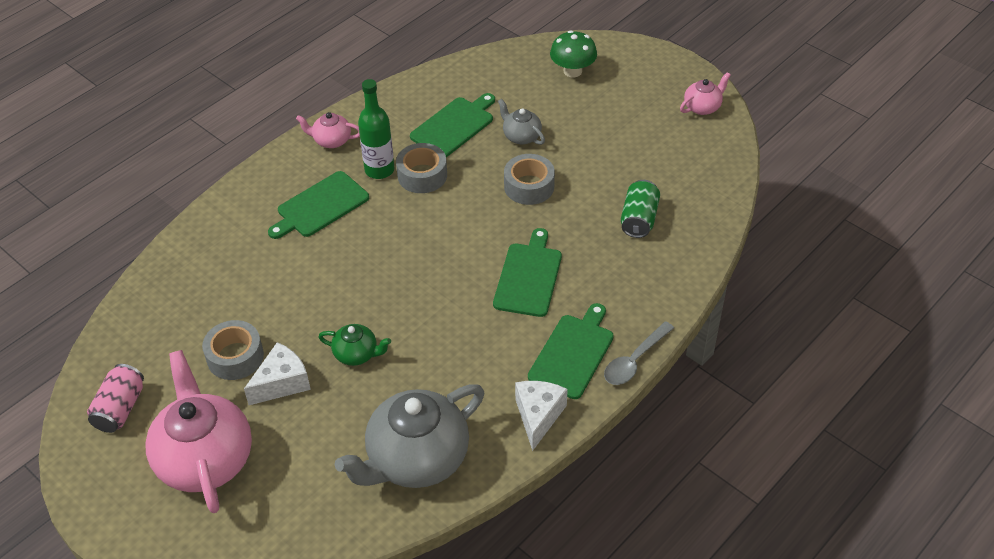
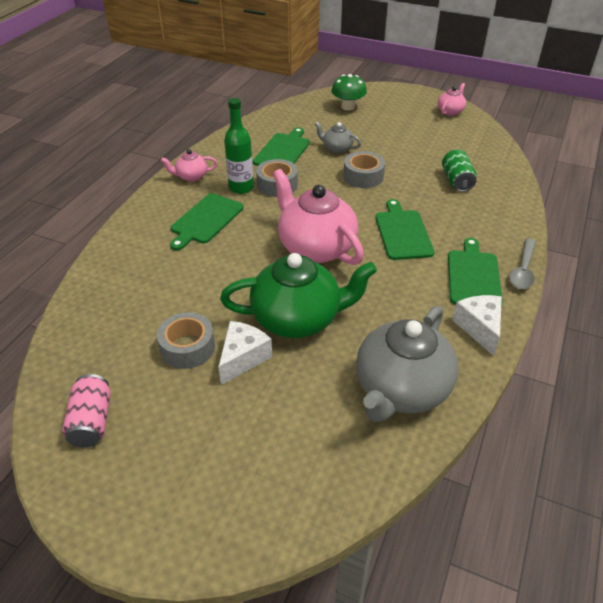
camera: 20 degrees left, 5 degrees down
pink teapot [145,350,252,513] -> pink teapot moved to [273,169,364,265]
green teapot [319,324,391,366] -> green teapot [220,253,377,338], size x2.12

